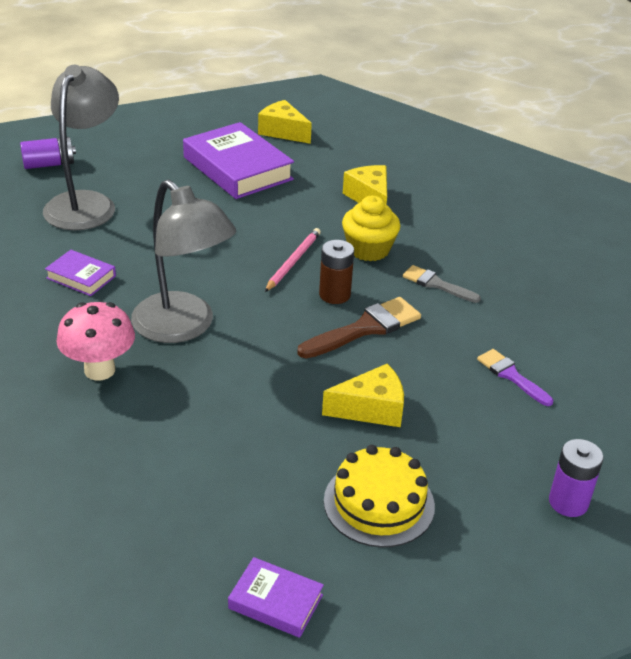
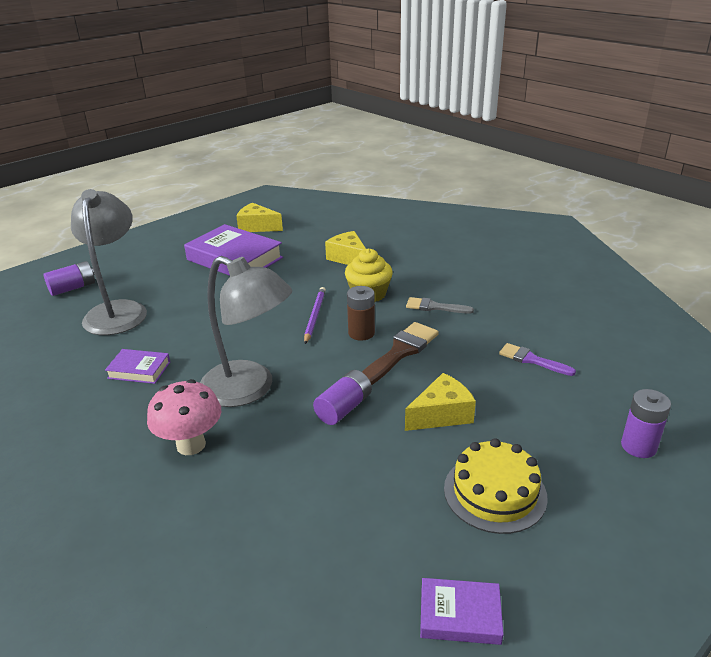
camera: 15 degrees left, 5 degrees down
pink pencil [265,228,321,292] -> purple pencil [304,287,326,344]
none -> purple battery [313,370,372,425]

